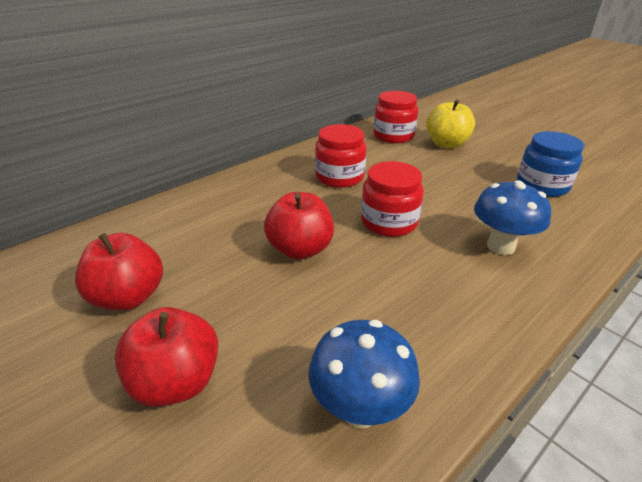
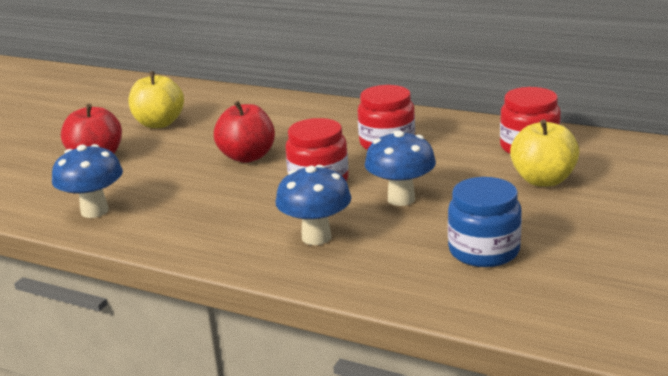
camera: 70 degrees right, 10 degrees down
red apple [75,233,163,310] -> yellow apple [128,71,184,128]
none -> blue mushroom [365,131,436,206]

